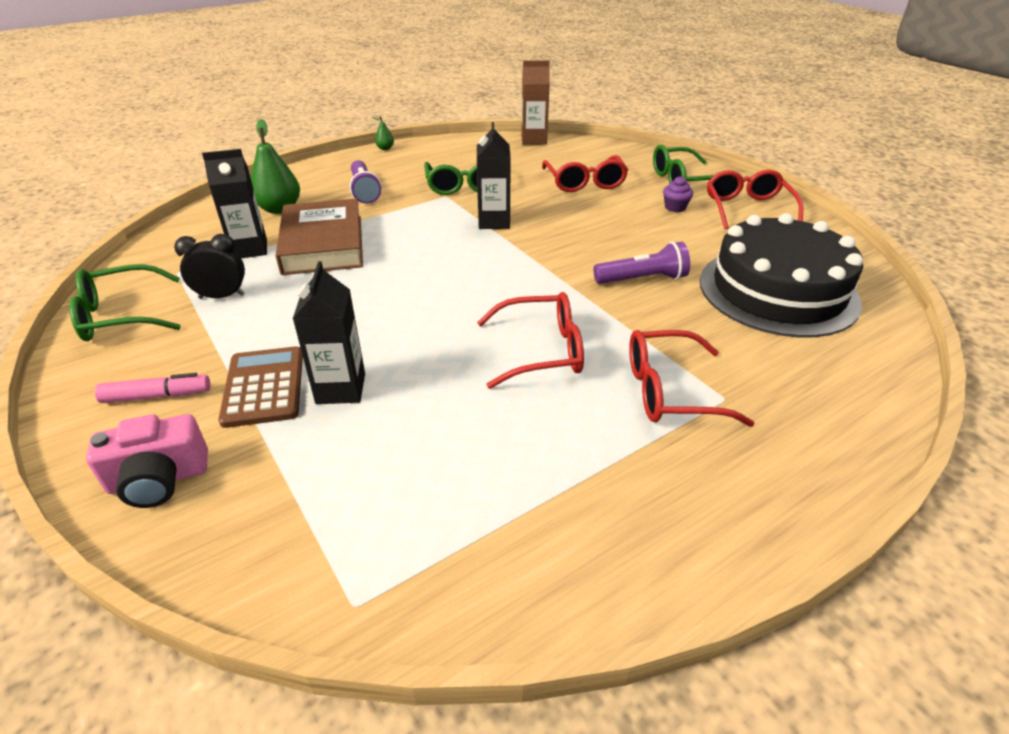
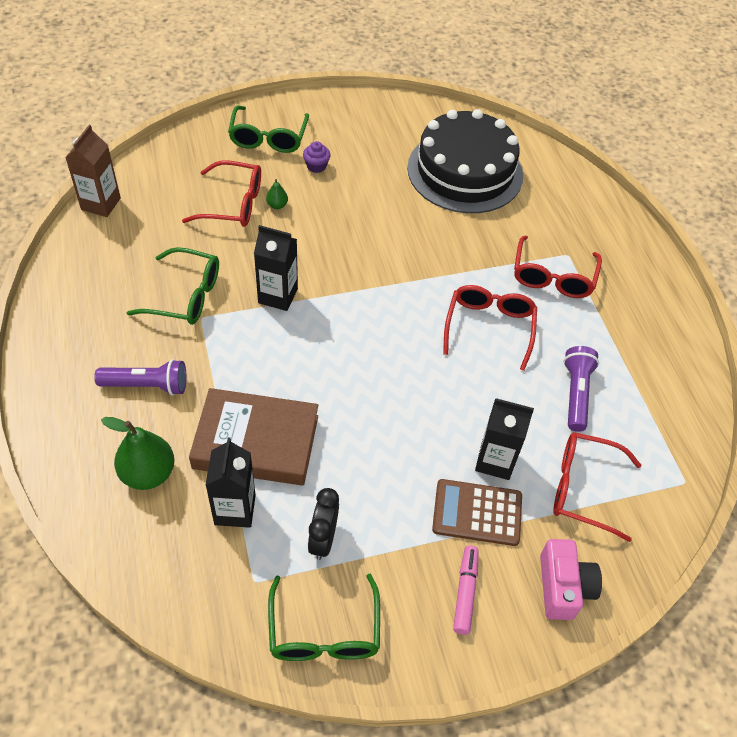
camera: 75 degrees left, 15 degrees up
green pear [372,116,394,150] -> green pear moved to [266,179,288,209]
purple flashlight [593,242,690,284] -> purple flashlight moved to [563,346,599,432]
red glasses [707,169,803,229] -> red glasses moved to [554,432,641,542]

